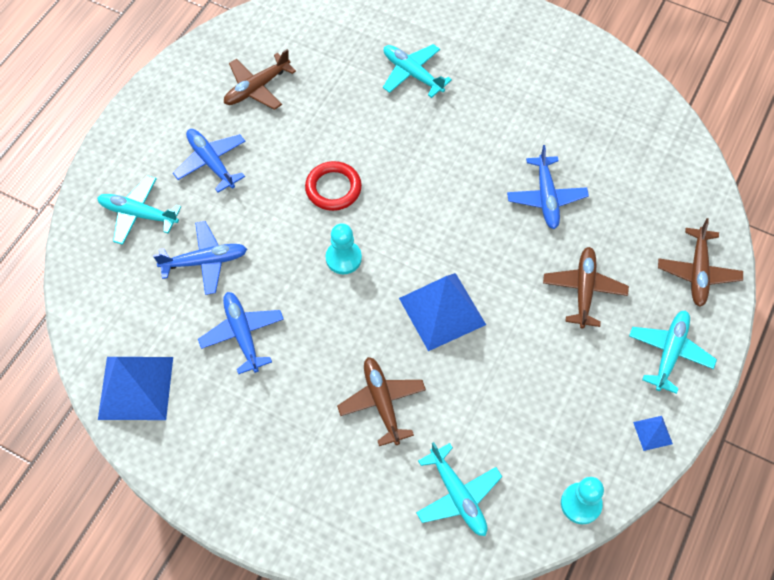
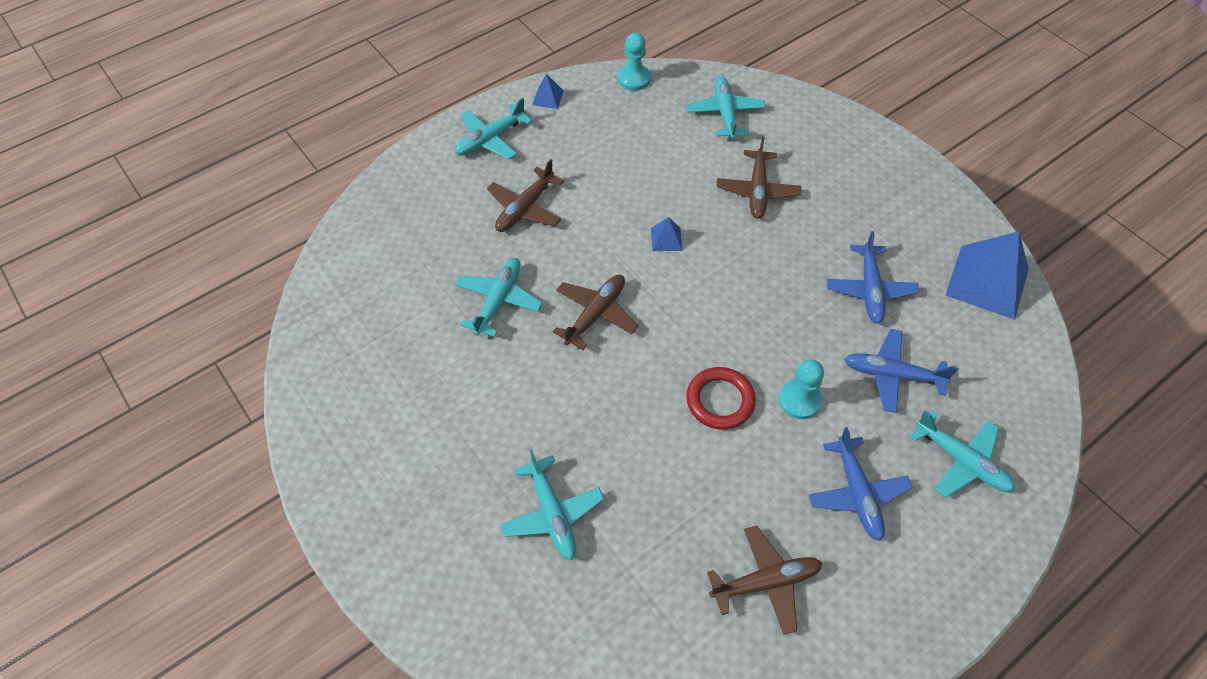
camera: 155 degrees left, 5 degrees down
turquoise pawn [326,223,362,274] -> turquoise pawn moved to [778,359,824,419]
blue pyramid [399,273,486,351] -> blue pyramid [651,217,682,251], size x0.45
blue plane [507,145,589,229] -> turquoise plane [455,258,543,337]
brown plane [658,218,743,307] -> brown plane moved to [553,275,638,350]

